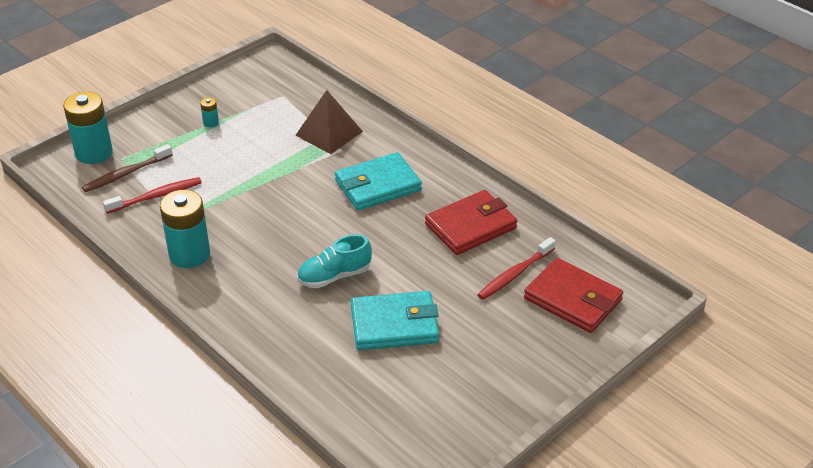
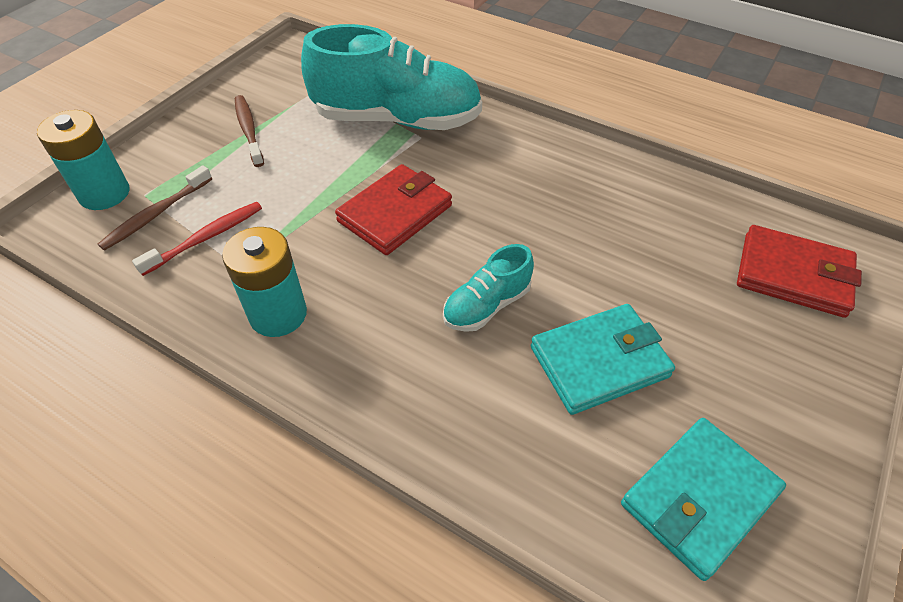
camera: 15 degrees left, 10 degrees up
turquoise battery [200,97,219,128] -> brown toothbrush [235,95,264,167]
brown pyramid [295,90,363,154] -> turquoise shoe [301,24,482,130]
turquoise wallet [335,152,422,211] -> turquoise wallet moved to [621,418,786,581]
red wallet [425,190,518,255] -> red wallet moved to [335,164,452,255]
red toothbrush [477,237,556,300] -> none

